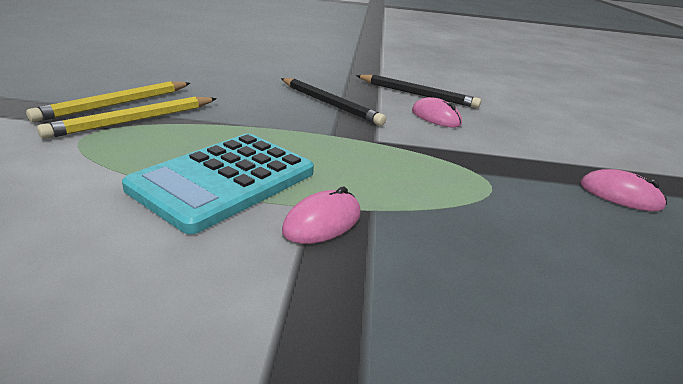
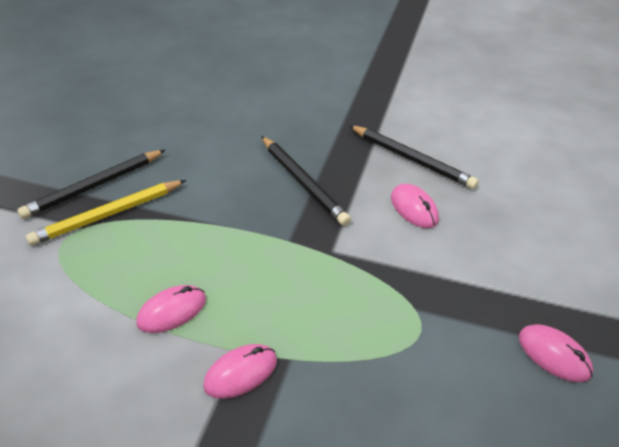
camera: 15 degrees right, 15 degrees up
yellow pencil [26,81,190,122] -> black pencil [17,150,165,219]
turquoise calculator [122,134,314,234] -> pink mouse [136,285,206,333]

